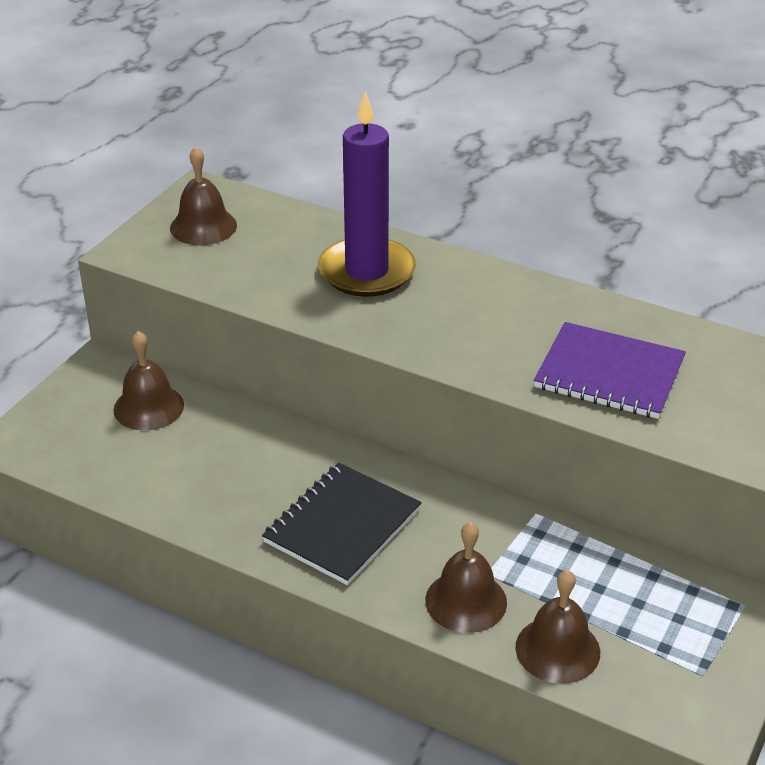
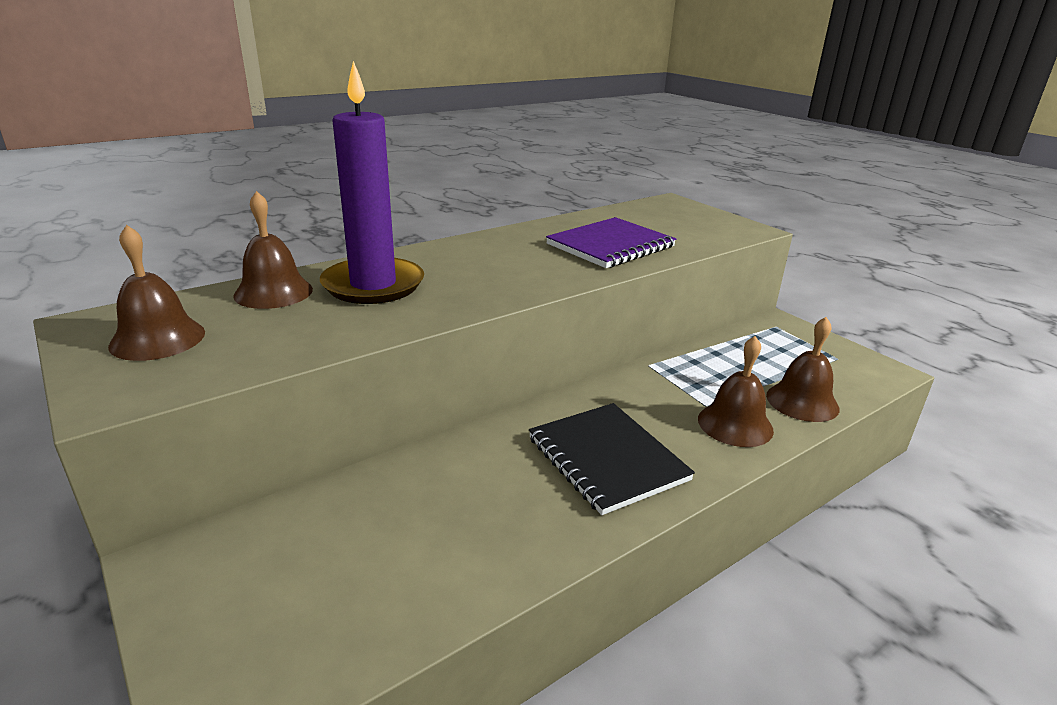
camera: 65 degrees left, 10 degrees down
brown bell [113,331,184,430] -> brown bell moved to [233,191,313,309]

